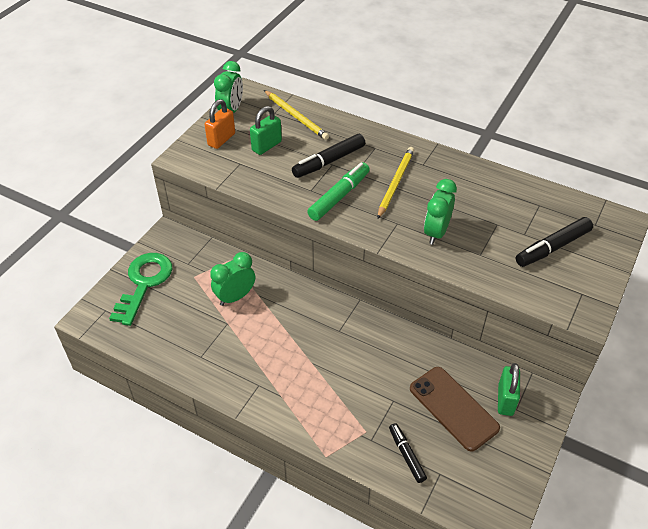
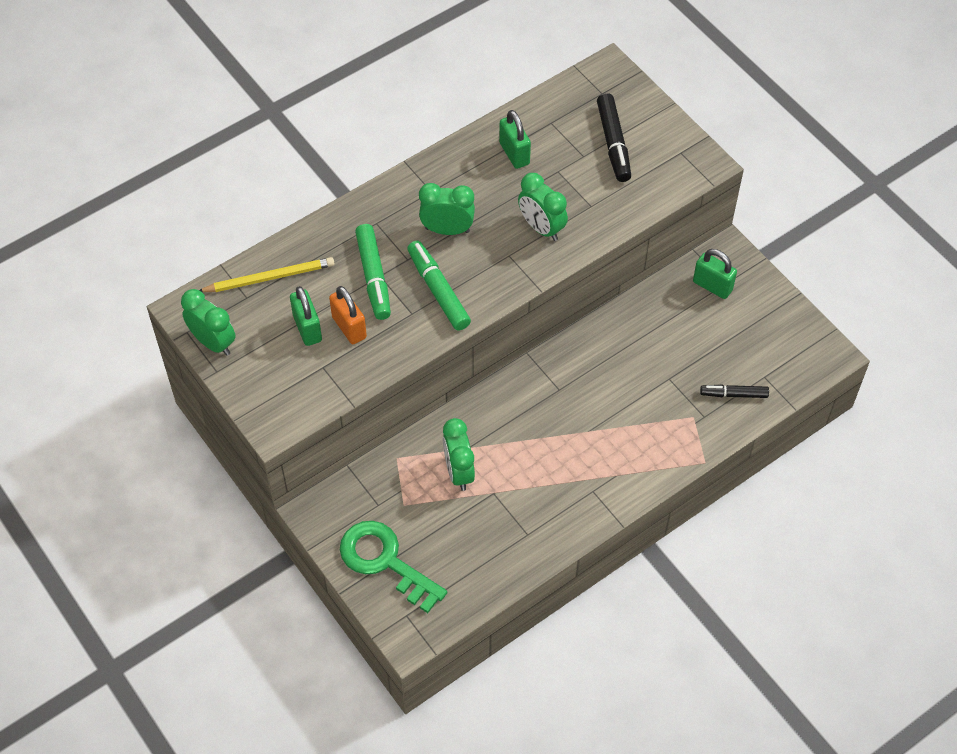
camera: 65 degrees left, 10 degrees up
orange padlock [205,99,235,149] -> orange padlock moved to [329,286,367,344]
black marker [292,134,365,178] -> green marker [355,224,391,320]
yellow pencil [377,147,414,219] -> green clock [419,183,475,235]
brown phone [410,367,500,452] -> none
none -> green padlock [499,110,531,169]

